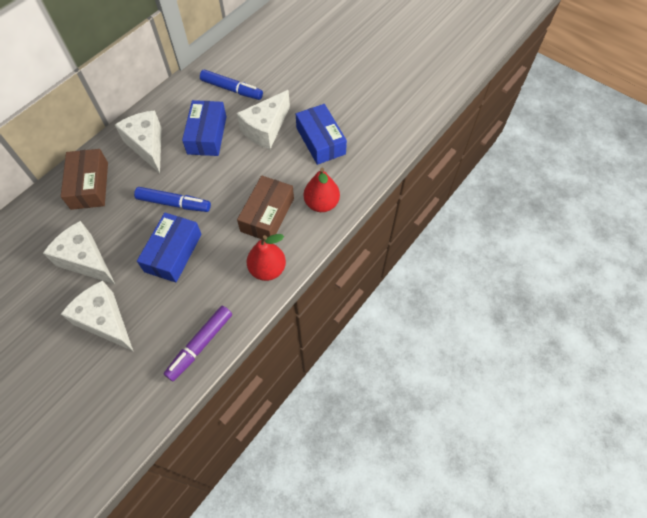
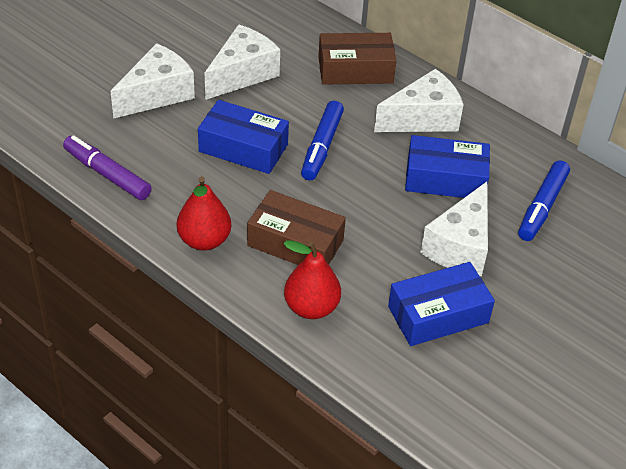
camera: 90 degrees right, 15 degrees down
white cheese [237,90,290,149] -> white cheese turned 105 degrees counterclockwise [420,182,488,276]

